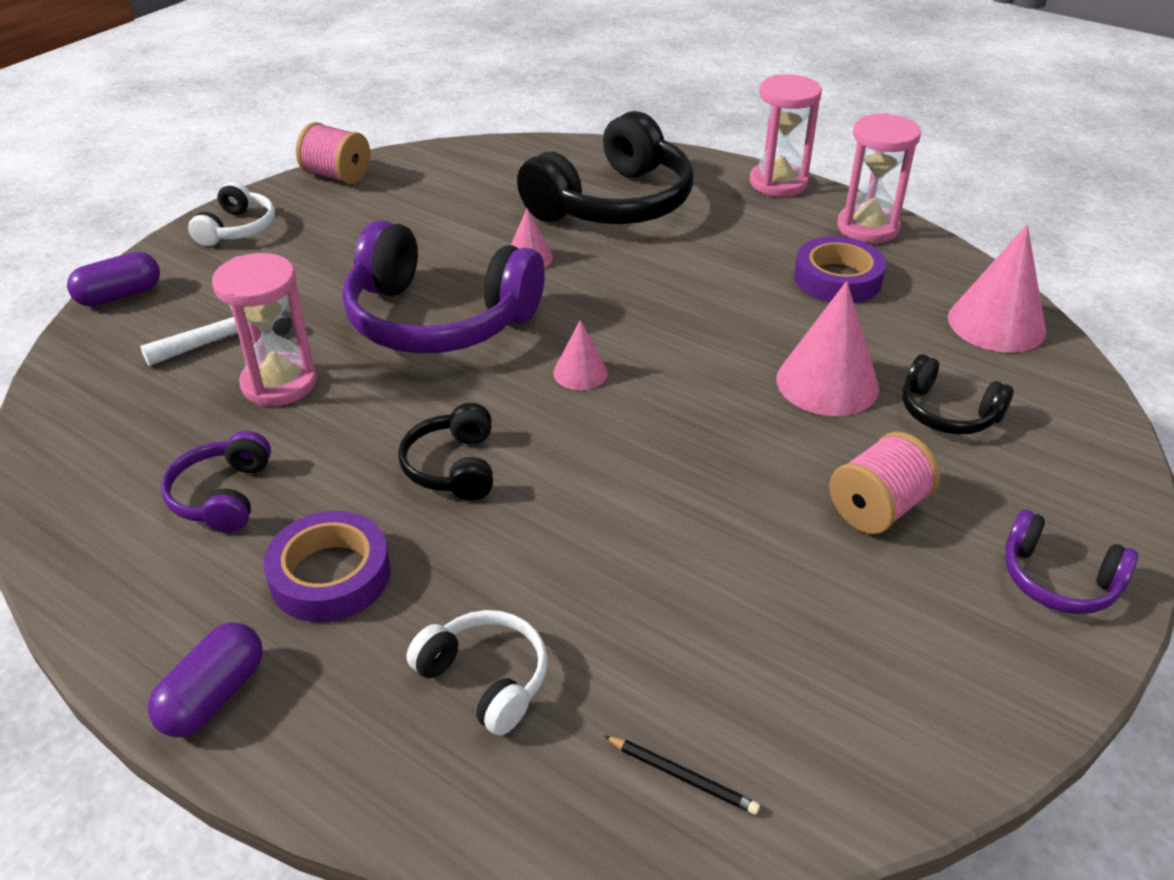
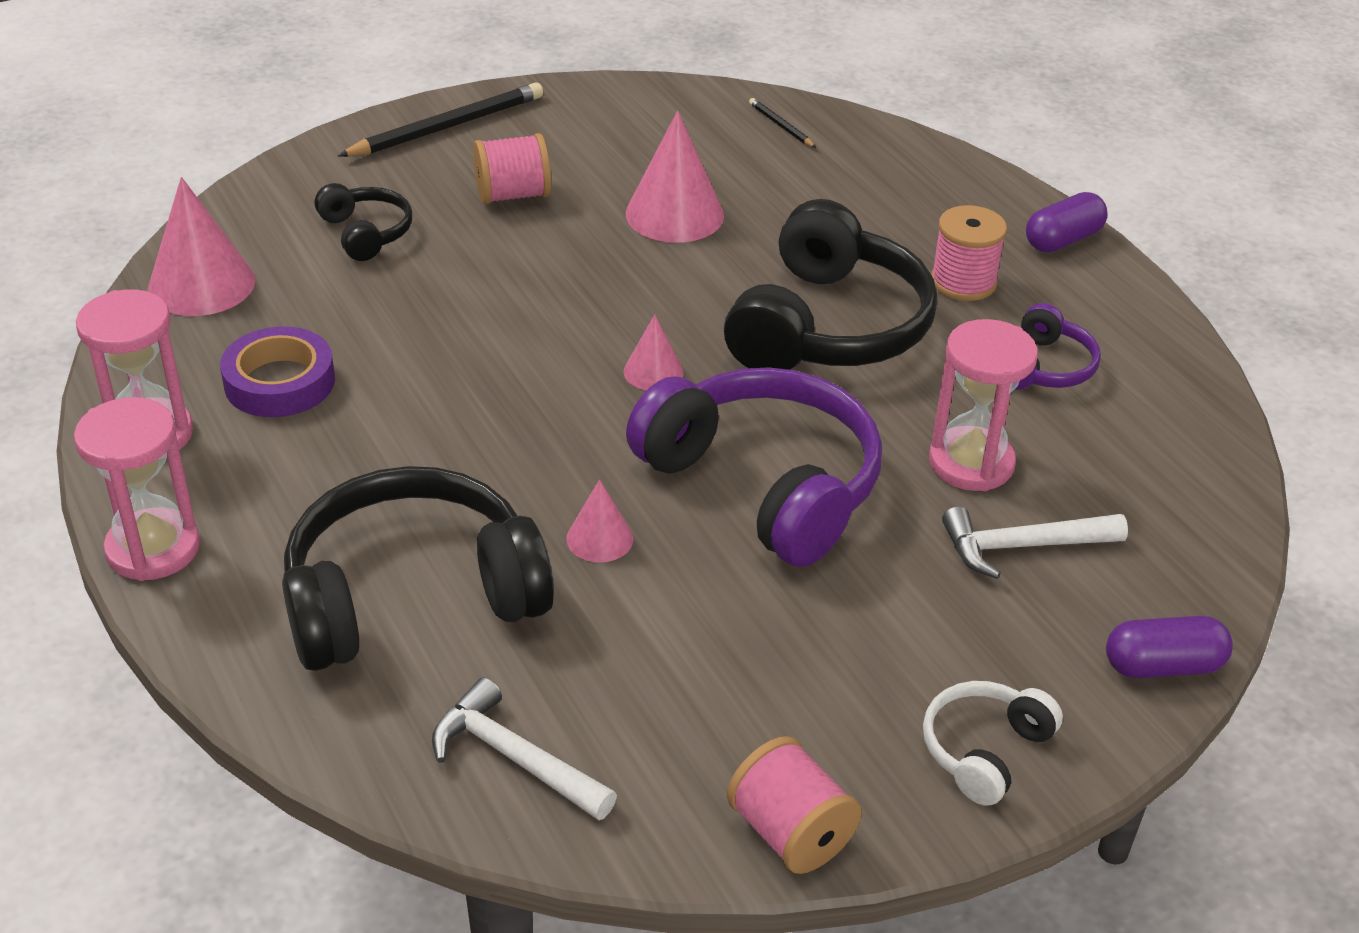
camera: 155 degrees left, 0 degrees up
purple tape [263,511,391,622] -> pink spool [931,205,1007,301]
black headphones [398,403,493,500] -> black headphones [724,199,938,370], size x2.06
white headphones [406,610,548,736] -> none
pink cone [776,281,879,416] -> pink cone moved to [625,111,724,243]
purple headphones [1005,510,1138,614] -> black pencil [338,82,543,157]
none -> white hammer [432,677,617,820]

